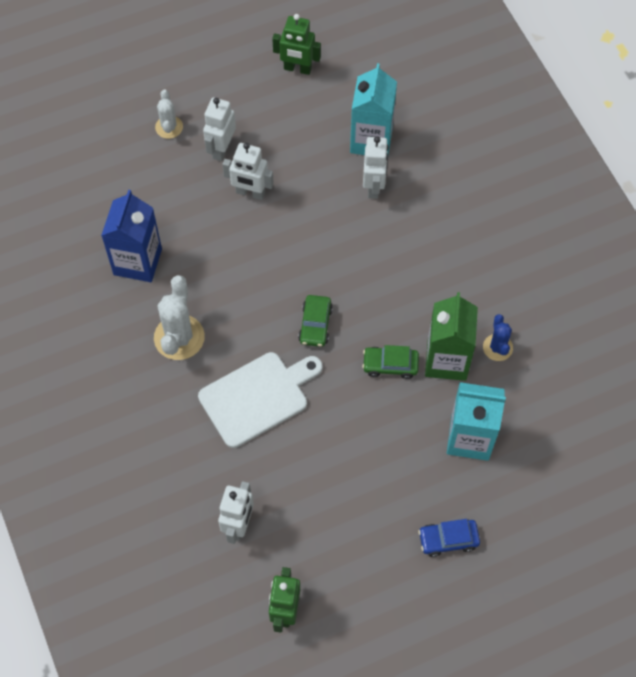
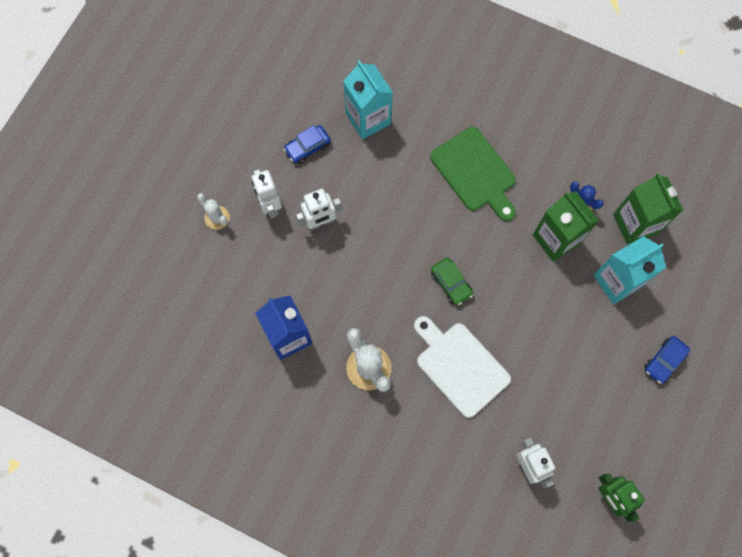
camera: 40 degrees left, 10 degrees up
white cutting board [198,352,323,448] -> white cutting board turned 60 degrees counterclockwise [414,316,511,418]
green robot [272,14,321,75] -> none
green car [362,345,419,379] -> none
white robot [363,136,388,199] -> none
none -> blue car [284,125,331,164]
none -> green cutting board [430,127,516,221]
none -> green carton [613,174,683,245]

